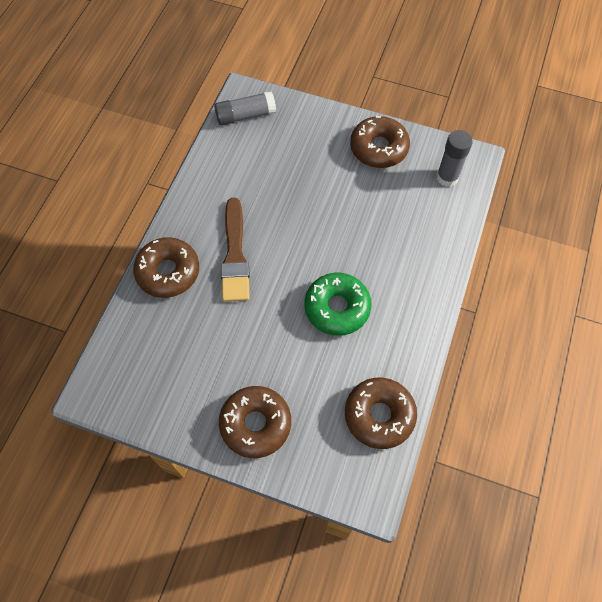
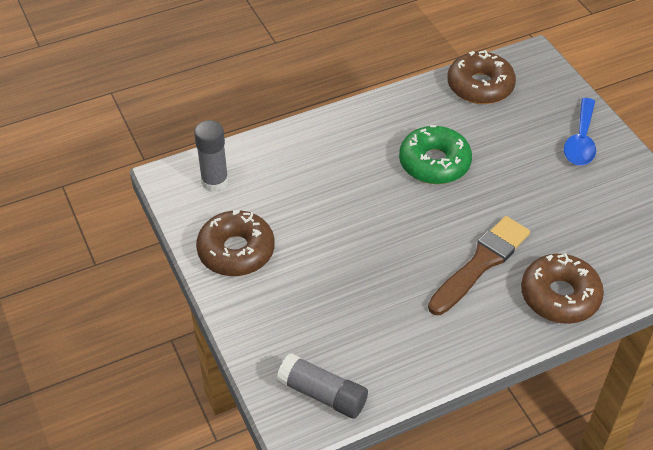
camera: 135 degrees left, 15 degrees down
brown donut [219,386,291,458] -> blue spoon [564,98,596,165]

